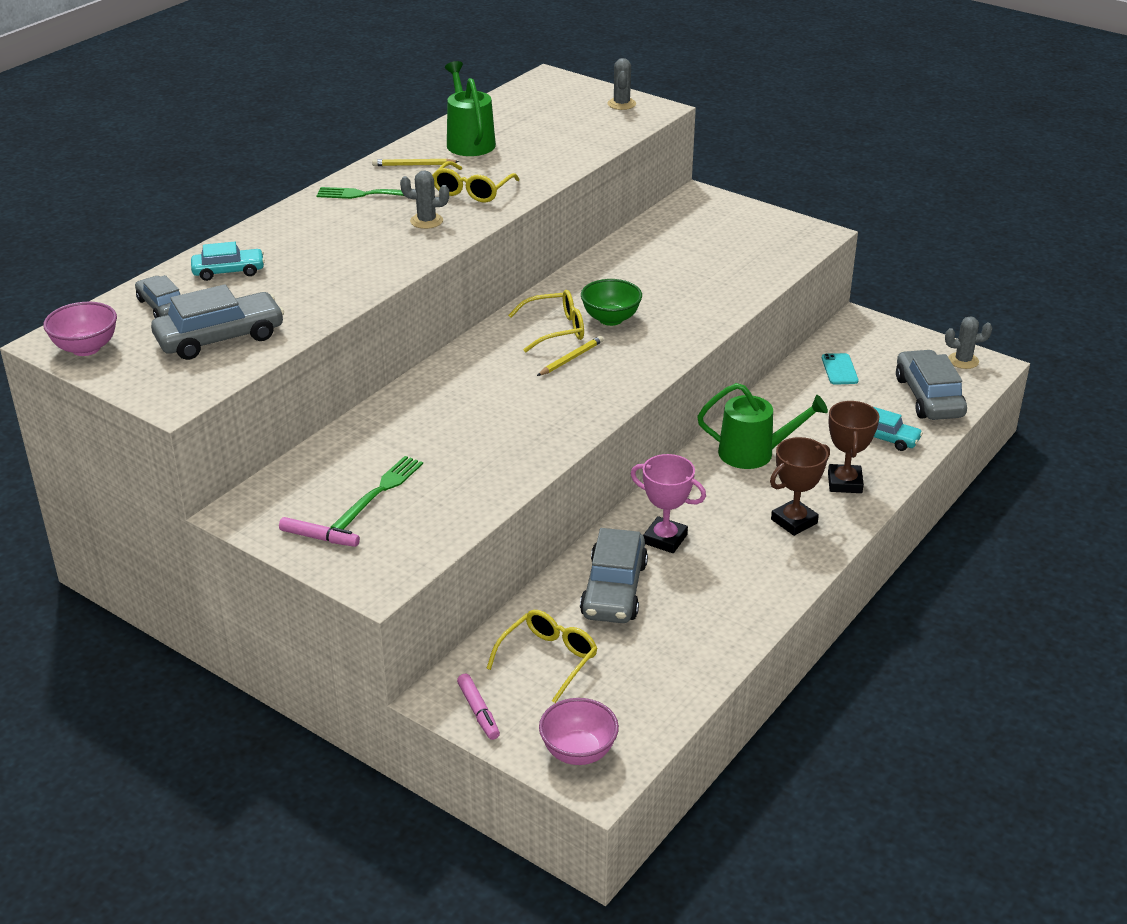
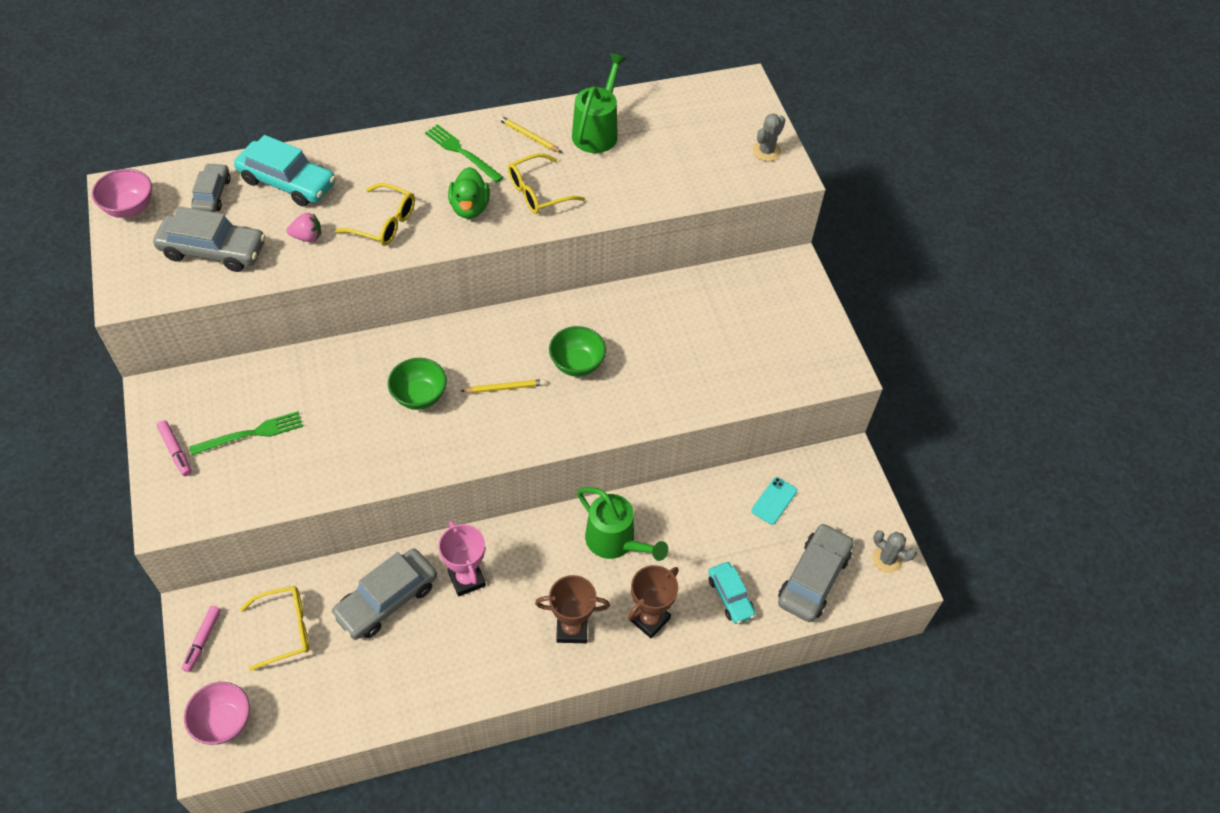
camera: 35 degrees right, 20 degrees up
turquoise car [191,242,265,281] -> turquoise car [234,135,336,207], size x1.64
grey cactus [400,170,449,229] -> green duck [448,167,490,219]
yellow glasses [508,290,584,352] -> yellow glasses moved to [335,183,415,246]
none -> pink strawberry [287,213,321,242]
none -> green bowl [388,358,447,410]

